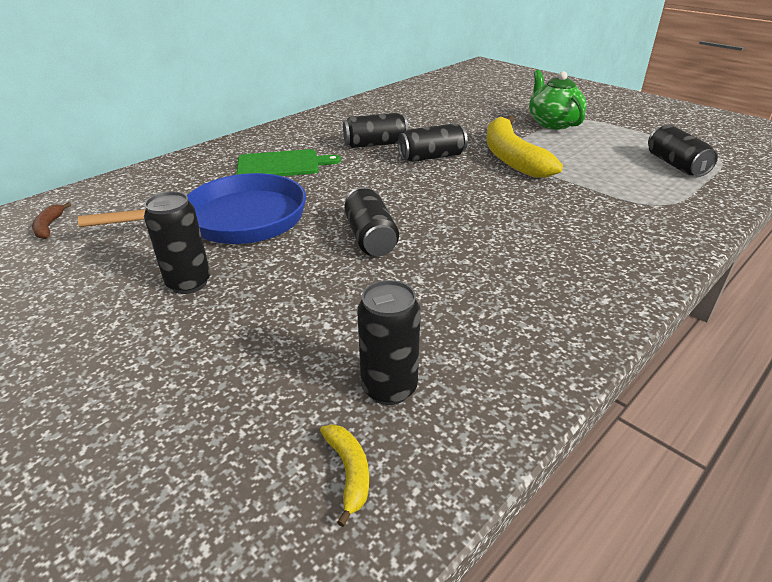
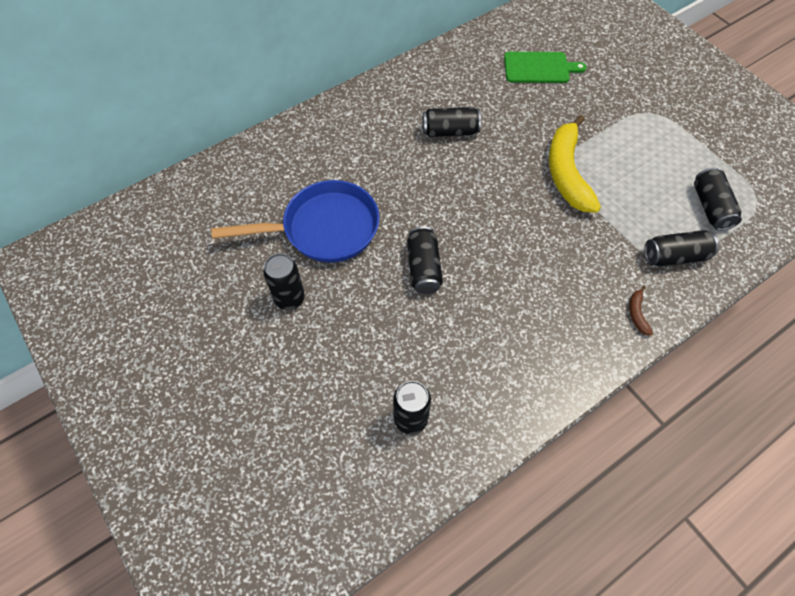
camera: 10 degrees right, 25 degrees up
brown banana [32,202,71,239] -> brown banana moved to [629,286,653,336]
green cutting board [237,149,341,176] -> green cutting board moved to [504,52,587,83]
yellow banana [320,424,369,527] -> none
black can [398,123,468,162] -> black can moved to [644,230,719,267]
green teapot [529,70,587,129] -> none

